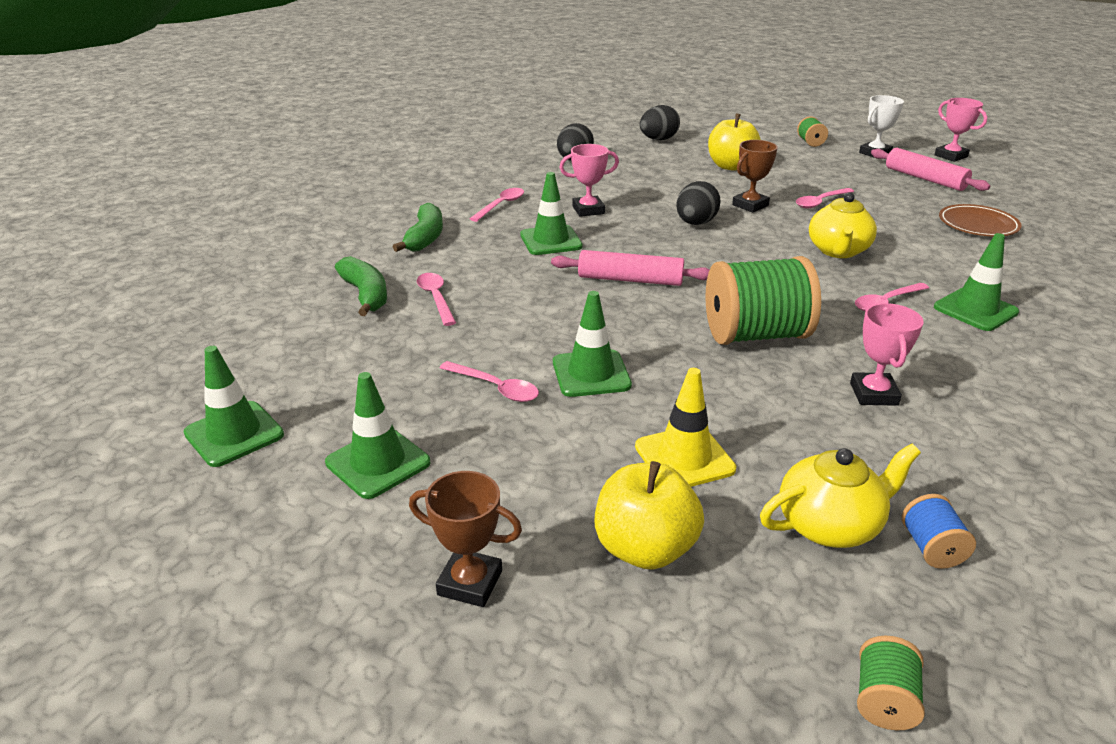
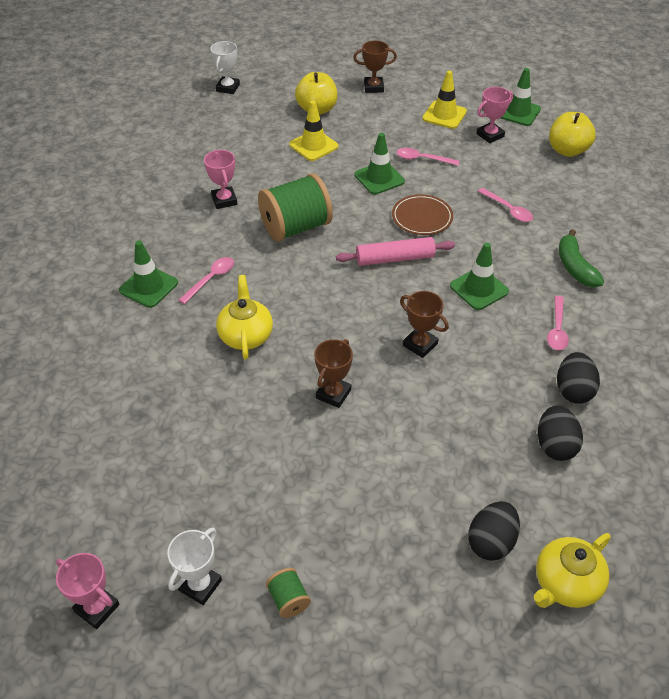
camera: 160 degrees right, 15 degrees up
green traffic cone [325,372,430,499] -> yellow traffic cone [422,71,467,129]
green banana [335,256,387,316] -> none
pink trophy [560,144,619,217] -> pink trophy moved to [477,87,513,143]
black egg [676,181,721,225] -> black egg moved to [557,352,600,404]
yellow apple [708,113,761,170] -> yellow apple moved to [549,112,596,157]
yellow teapot [760,443,921,548] -> yellow teapot moved to [534,533,611,608]
pink spoon [796,188,854,208] -> none
green spool [857,636,925,730] -> white trophy [211,41,240,94]
pink rolling pin [871,148,990,191] -> none
blue spool [902,494,976,569] -> none
brown plate [939,204,1022,237] -> brown plate moved to [392,194,453,235]
none -> brown trophy [400,291,449,358]

